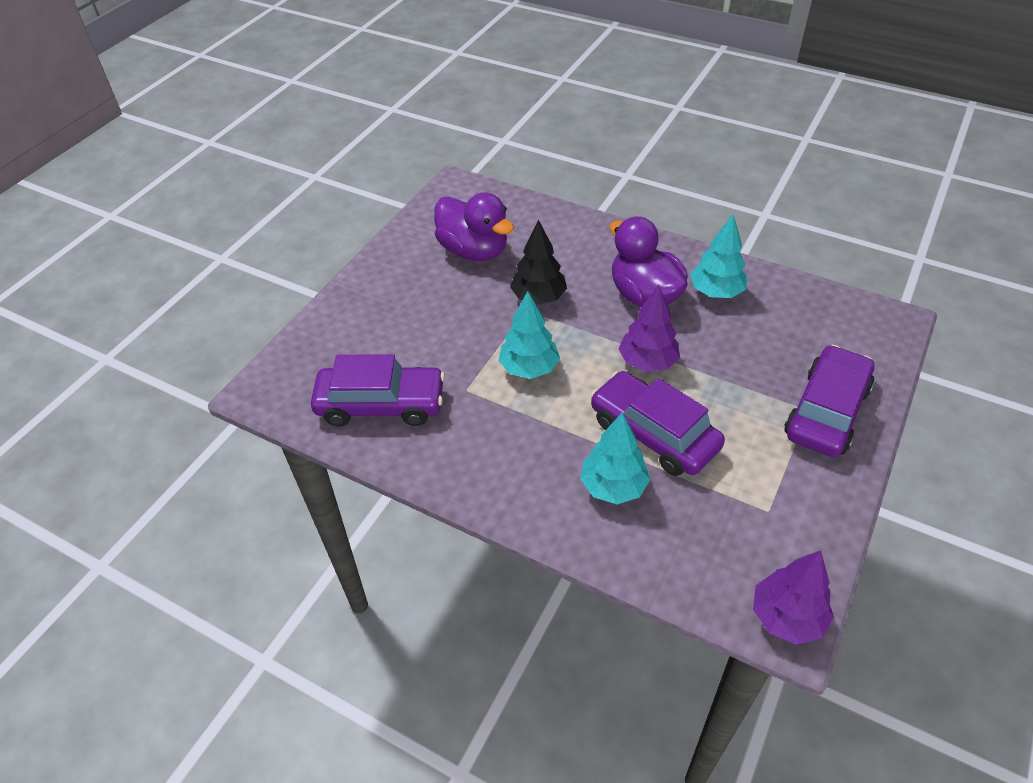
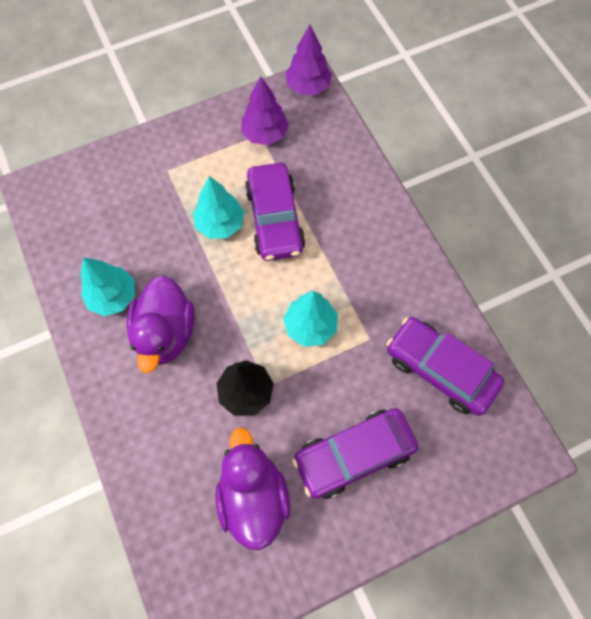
camera: 145 degrees left, 20 degrees up
turquoise tree [580,413,650,504] -> turquoise tree moved to [193,176,244,239]
purple tree [618,285,680,372] -> purple tree moved to [241,76,289,145]
purple car [784,345,874,457] -> purple car moved to [292,408,418,499]

